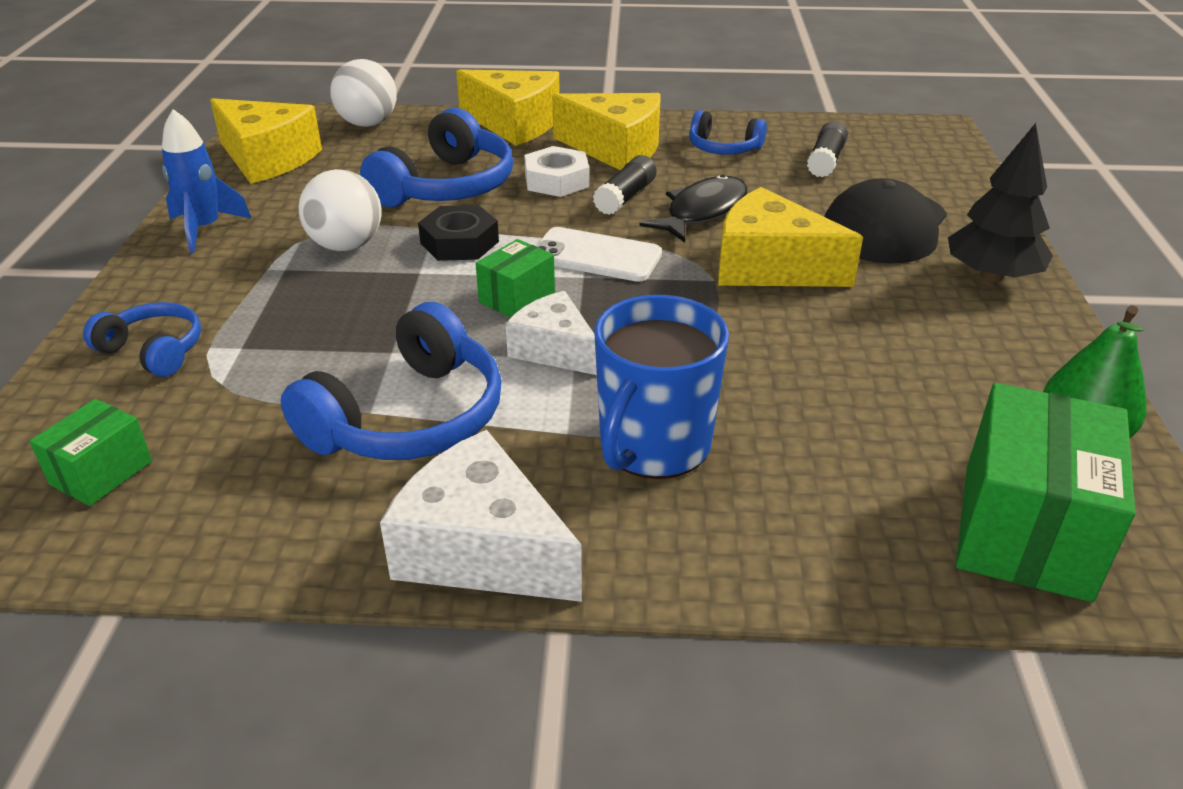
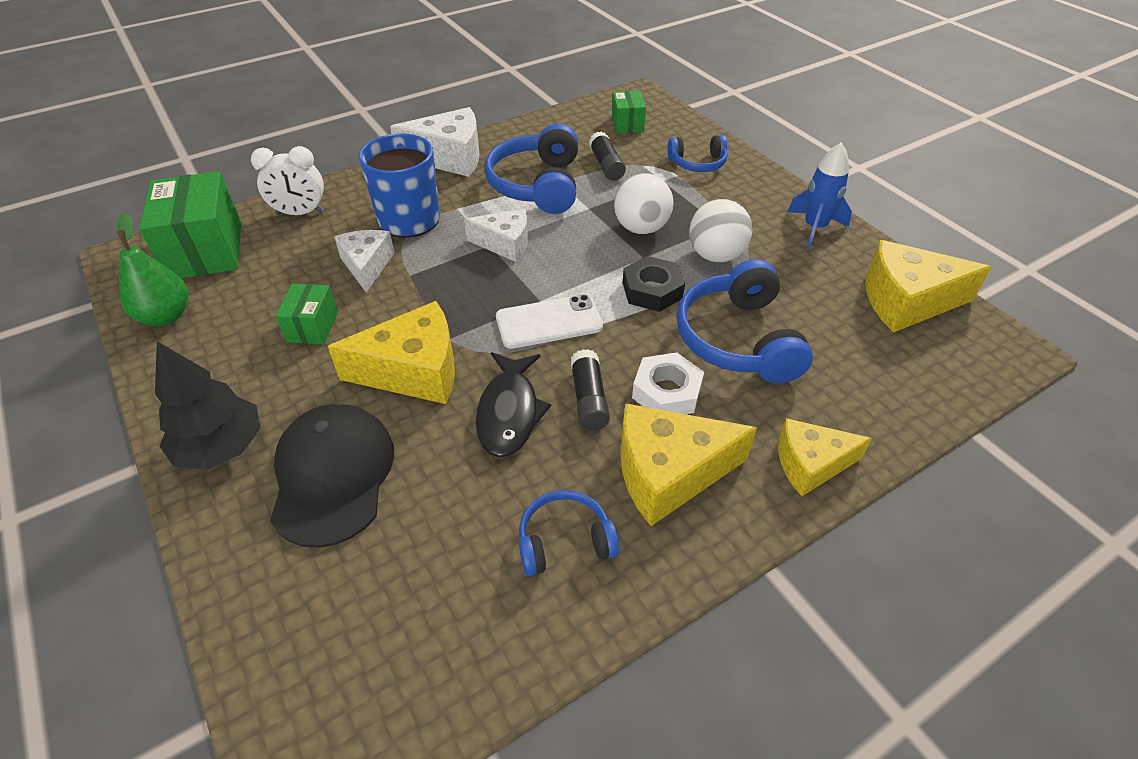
camera: 145 degrees right, 10 degrees up
white ball [330,59,397,127] -> white ball moved to [614,173,674,234]
yellow cheese [456,69,560,146] -> yellow cheese [778,418,872,496], size x0.65
green box [476,239,555,318] -> green box moved to [276,284,338,344]
black glue stick [807,121,848,177] -> black glue stick moved to [589,131,626,181]
none -> white clock [251,146,324,215]
none -> white cheese [334,230,395,293]

